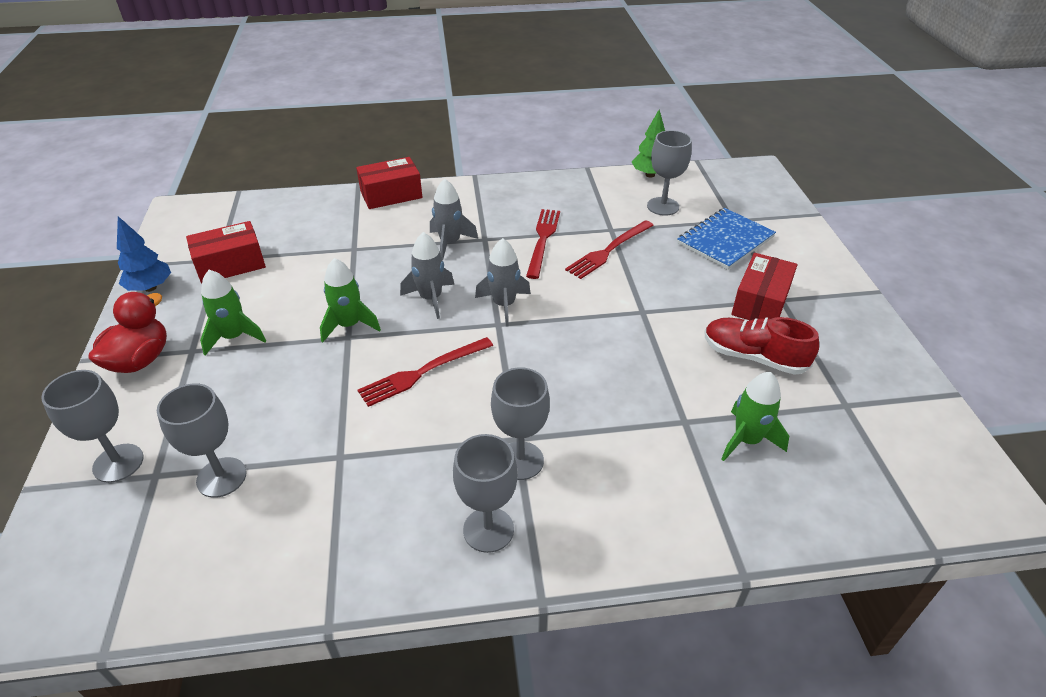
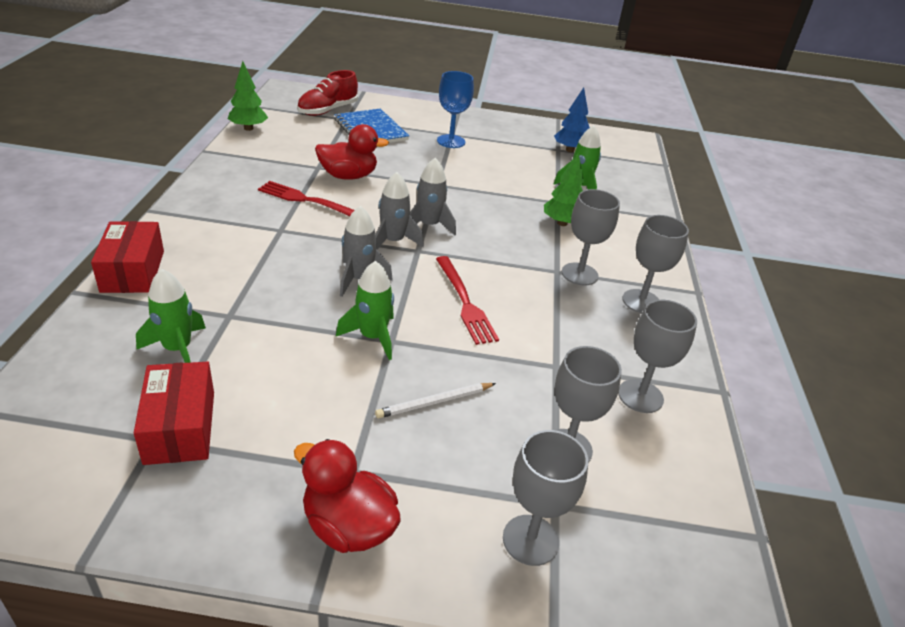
camera: 80 degrees left, 5 degrees down
blue tree [117,216,171,292] -> blue tree moved to [554,88,590,152]
green rocket [200,270,266,355] -> green rocket moved to [136,269,206,363]
grey rocket [430,179,478,260] -> grey rocket moved to [410,158,456,235]
red fork [565,220,654,279] -> red duck [315,124,389,180]
grey goblet [647,130,692,216] -> grey goblet moved to [618,300,697,413]
red shoe [705,317,819,375] -> red shoe moved to [297,70,358,116]
red box [731,253,797,320] -> blue goblet [437,71,474,148]
none -> white pencil [375,383,496,418]
none -> green tree [544,153,584,226]

